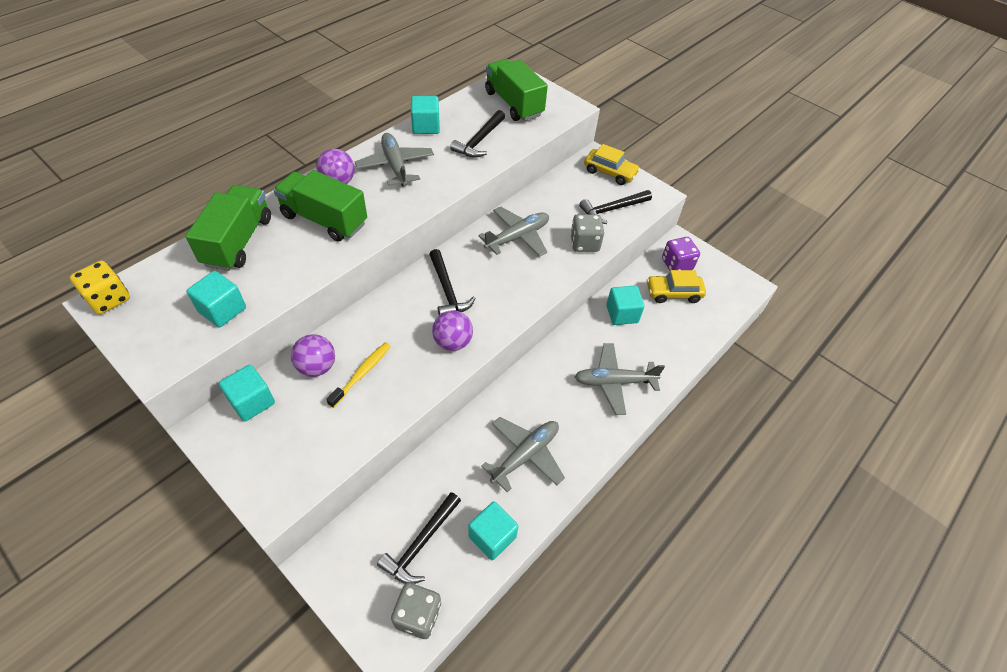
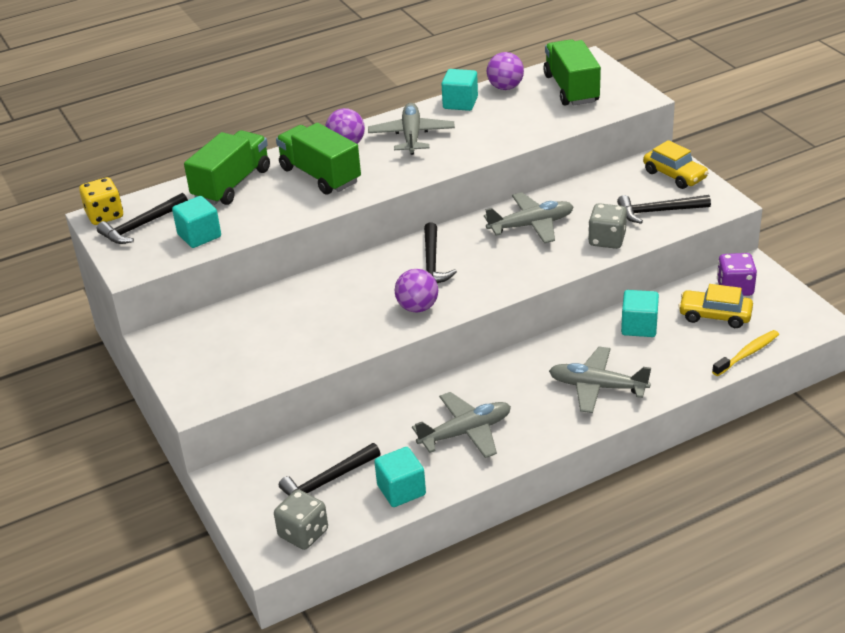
camera: 25 degrees right, 15 degrees down
turquoise cube [219,365,275,421] -> none
purple ball [291,334,335,377] -> purple ball moved to [487,52,524,90]
yellow toothbrush [326,342,391,408] -> yellow toothbrush moved to [712,330,779,376]
black hammer [450,110,505,158] -> black hammer moved to [96,193,188,244]

